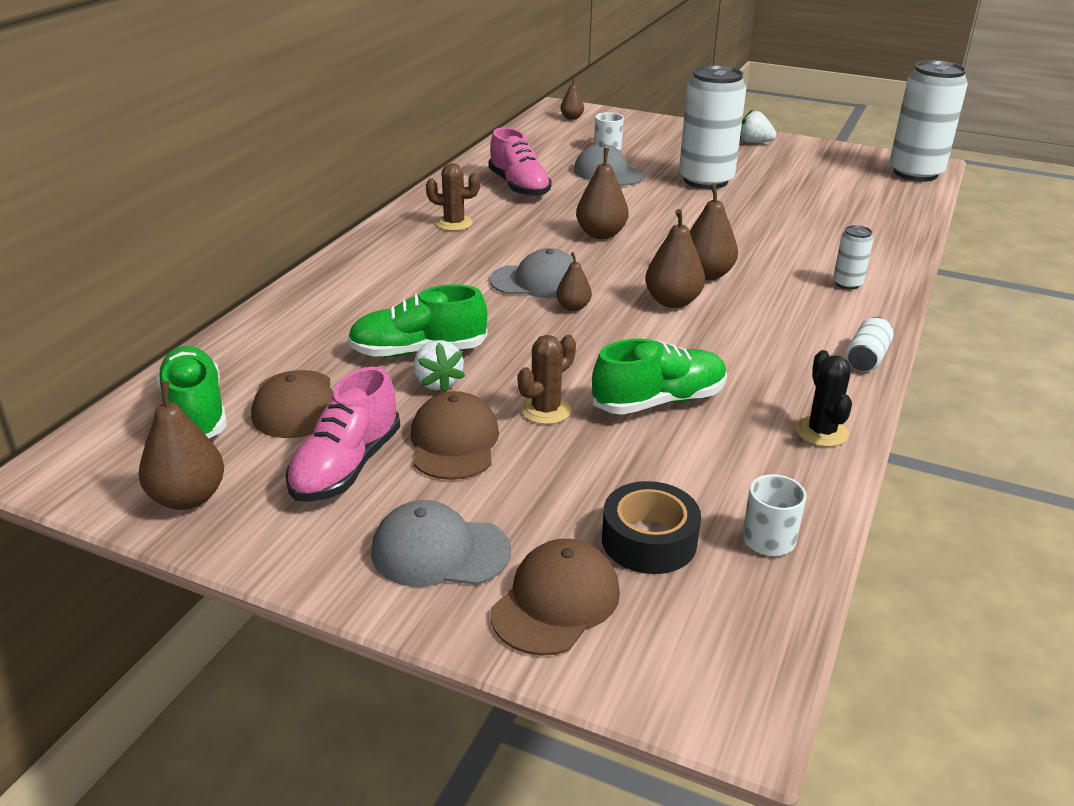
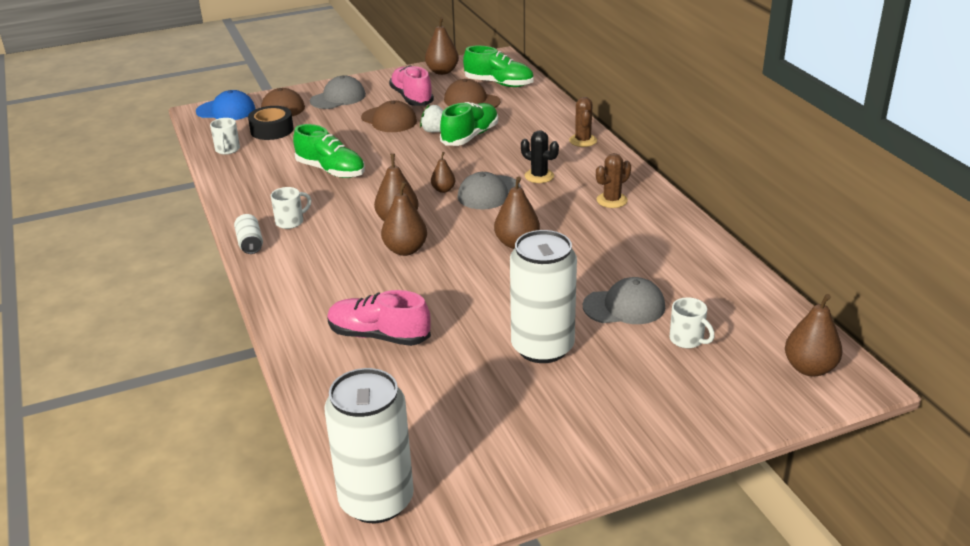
camera: 135 degrees right, 0 degrees up
pink shoe [488,127,552,197] -> pink shoe moved to [327,290,431,346]
brown cactus [518,335,576,424] -> brown cactus moved to [569,97,597,147]
brown pear [560,77,584,120] -> brown pear [785,294,843,376], size x1.69
green shoe [592,339,727,415] -> green shoe turned 75 degrees counterclockwise [293,124,365,178]
white strawberry [740,109,777,143] -> none
black cactus [796,350,852,447] -> black cactus moved to [521,130,559,183]
white can [833,225,873,290] -> none
none -> blue cap [196,90,255,120]
none -> white mug [271,187,311,229]

